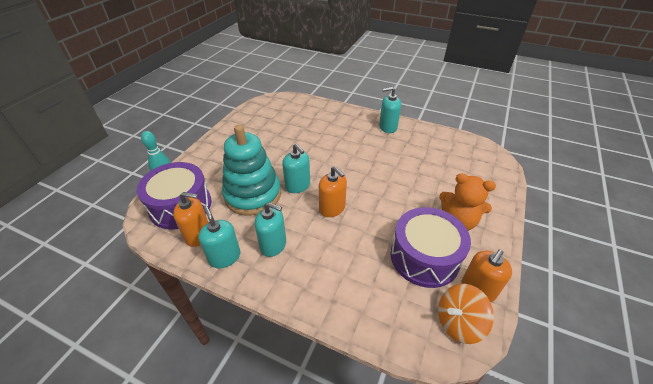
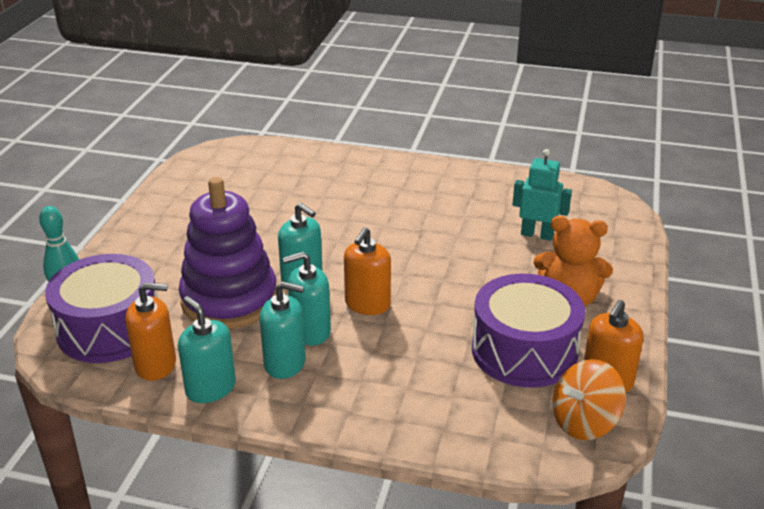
camera: 10 degrees left, 10 degrees down
turquoise stacking toy [222,125,281,216] -> purple stacking toy [179,177,276,329]
orange soap dispenser [319,166,347,217] -> orange soap dispenser turned 75 degrees clockwise [344,227,391,315]
turquoise soap dispenser [379,87,401,133] -> turquoise soap dispenser moved to [282,252,331,346]
none -> turquoise robot [513,149,572,241]

